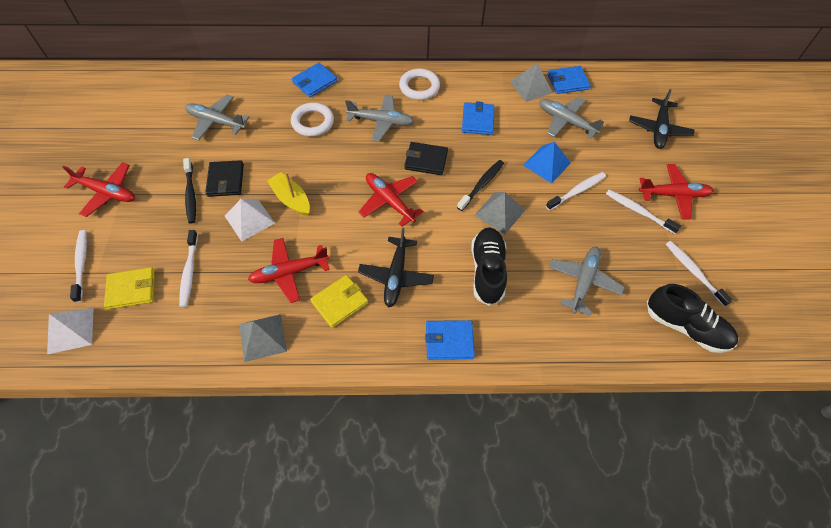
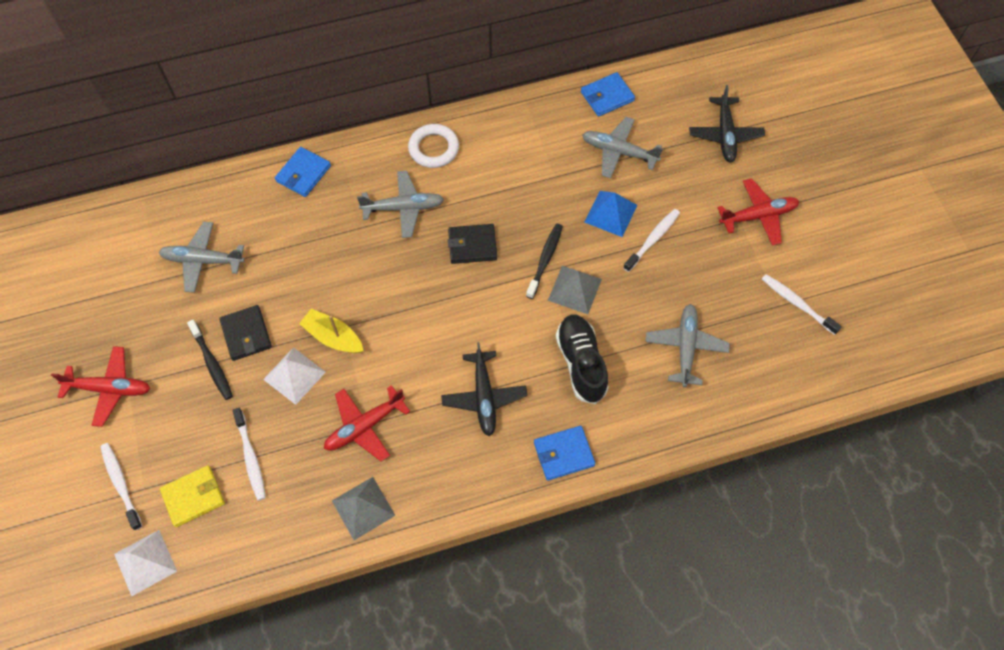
camera: 15 degrees left, 5 degrees up
white ring [291,103,334,137] -> none
yellow wallet [310,275,368,328] -> none
red plane [359,173,424,227] -> none
blue wallet [462,101,494,135] -> none
grey pyramid [510,63,553,102] -> none
white toothbrush [606,190,681,234] -> none
black shoe [647,284,738,353] -> none

